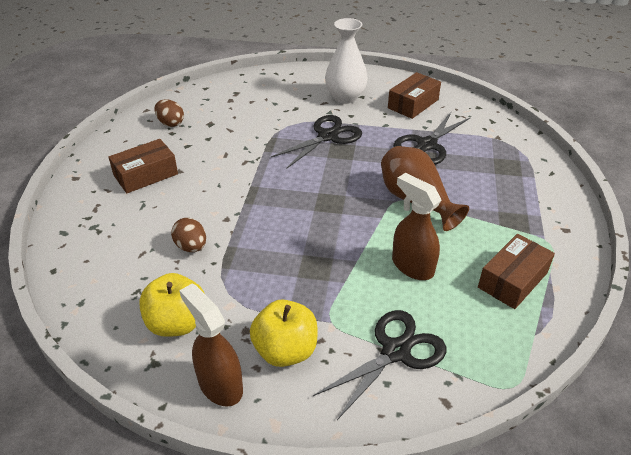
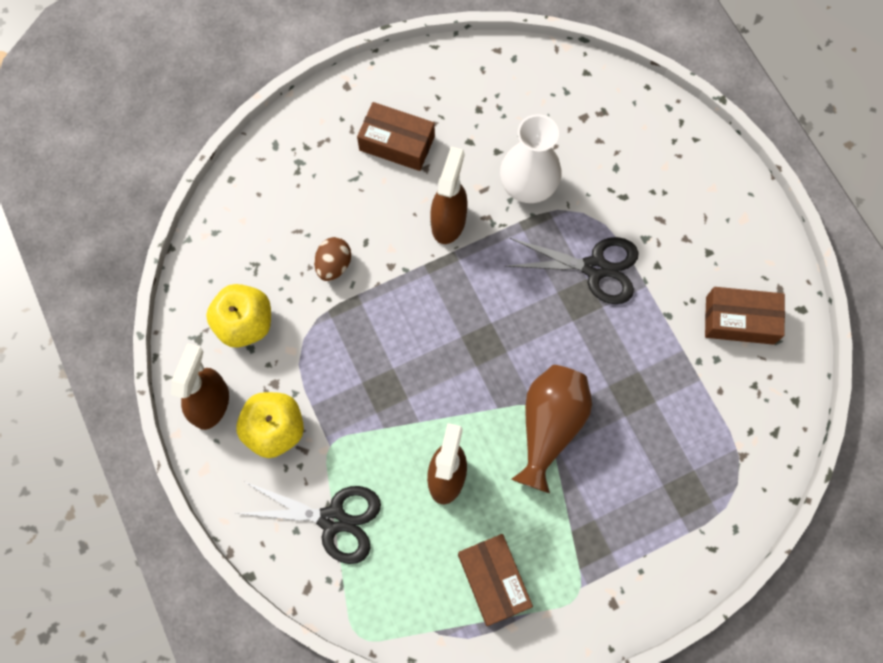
camera: 55 degrees right, 30 degrees up
brown egg [154,99,184,127] -> none
white vase [325,18,368,104] -> white vase moved to [500,114,562,203]
black scissors [393,112,471,165] -> none
brown box [478,234,555,309] -> brown box turned 60 degrees clockwise [458,534,533,626]
none -> brown spray bottle [430,147,468,244]

